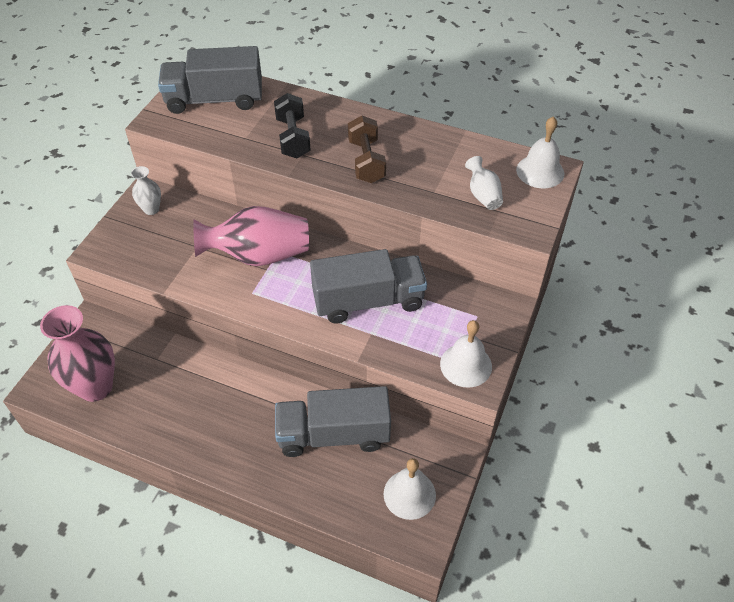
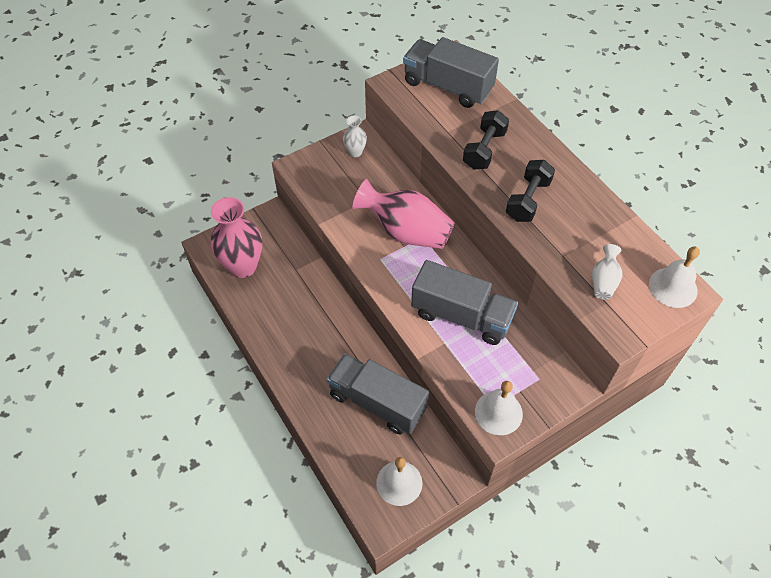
camera: 35 degrees right, 5 degrees up
brown dumbbell [348,115,386,183] -> black dumbbell [506,160,555,222]

